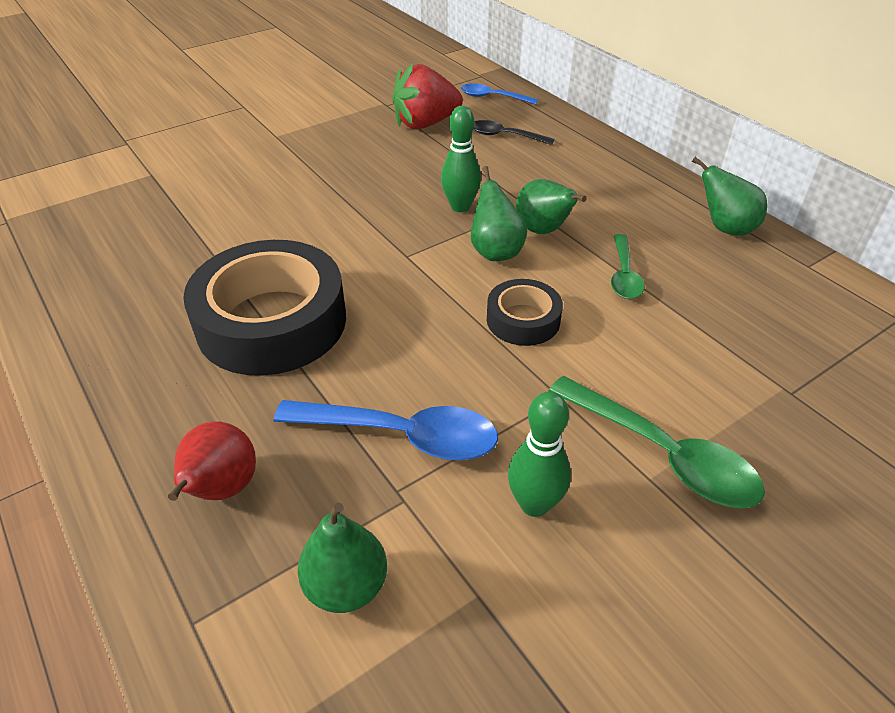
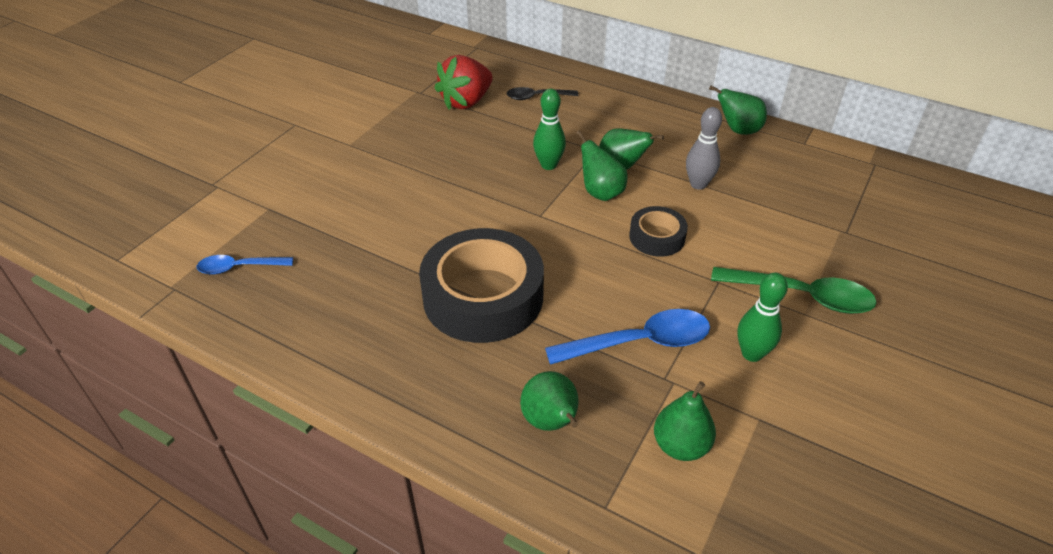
camera: 25 degrees left, 0 degrees up
red pear [168,421,256,501] -> green pear [520,371,579,431]
blue spoon [460,83,538,105] -> blue spoon moved to [197,255,293,275]
green spoon [611,234,644,299] -> grey bowling pin [686,107,722,190]

